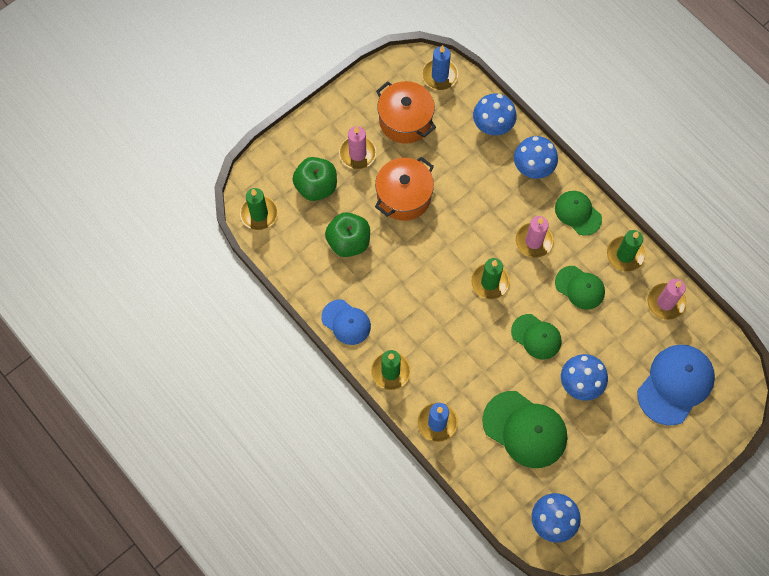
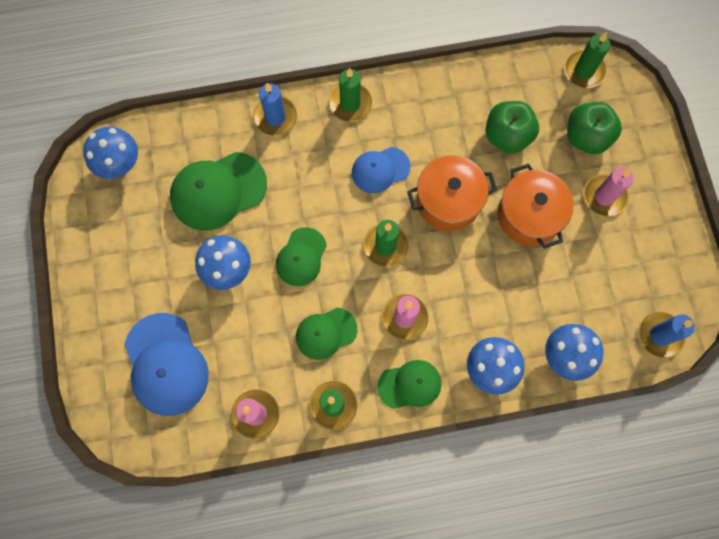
camera: 120 degrees right, 5 degrees up
blue cap [321,299,371,345] -> blue cap moved to [352,147,410,193]
orange pot [376,81,436,144] -> orange pot moved to [407,155,497,231]
green cap [511,314,562,359] -> green cap turned 45 degrees counterclockwise [276,227,327,286]

